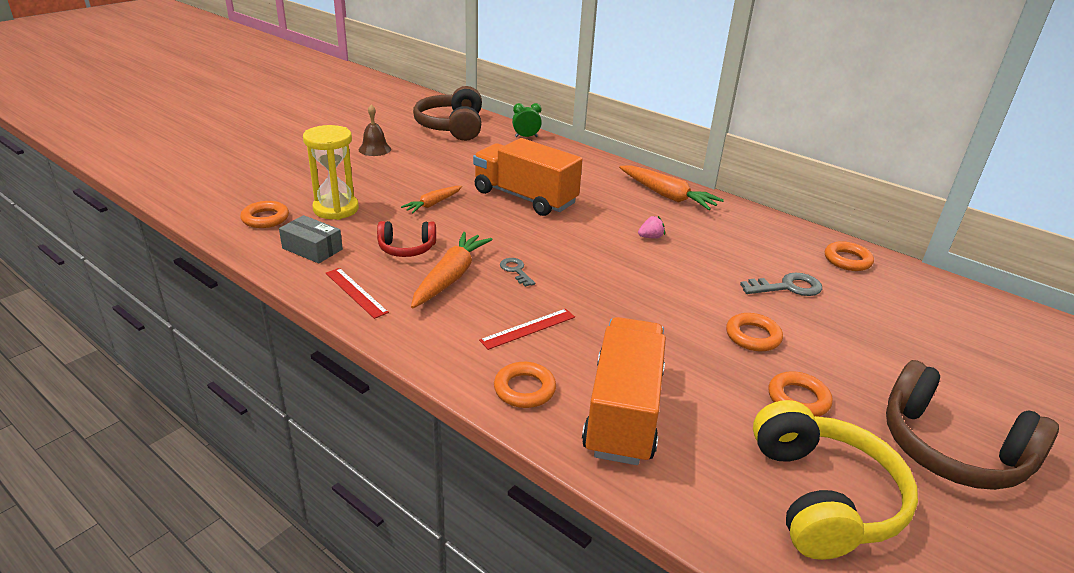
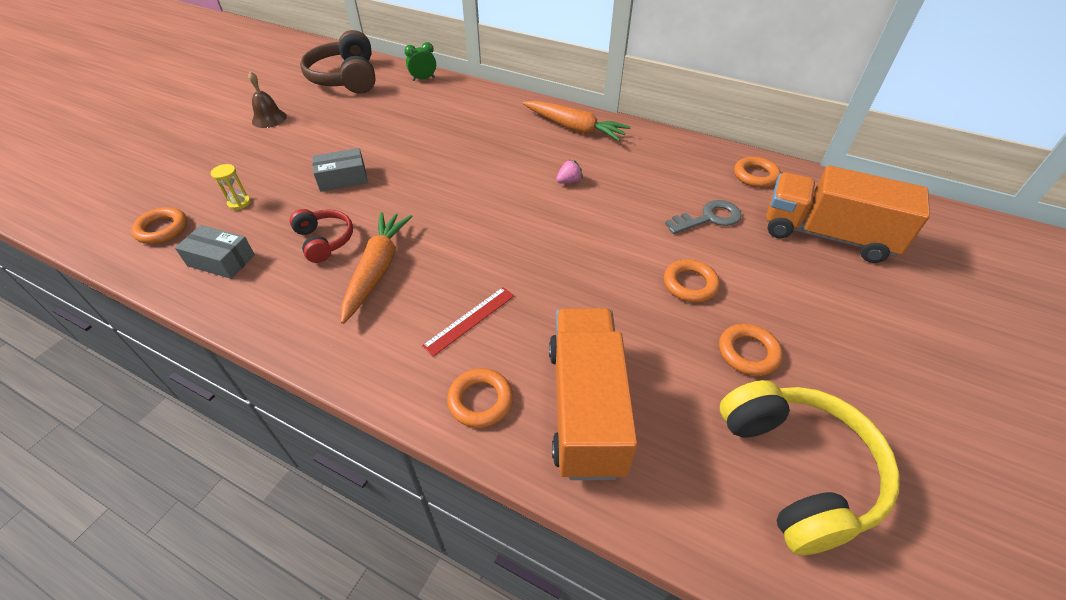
camera: 10 degrees left, 15 degrees up
yellow hourglass [303,125,359,220] -> yellow hourglass [211,164,251,210], size x0.46
red ruler [326,268,389,319] -> none
red headphones [377,221,436,257] -> red headphones turned 105 degrees counterclockwise [290,209,353,263]
orange carrot [401,186,462,213] -> grey box [312,148,368,192]
orange truck [473,138,582,216] -> orange truck moved to [766,165,930,263]
grey key [500,258,535,287] -> none
brown headphones [886,360,1059,490] -> none

